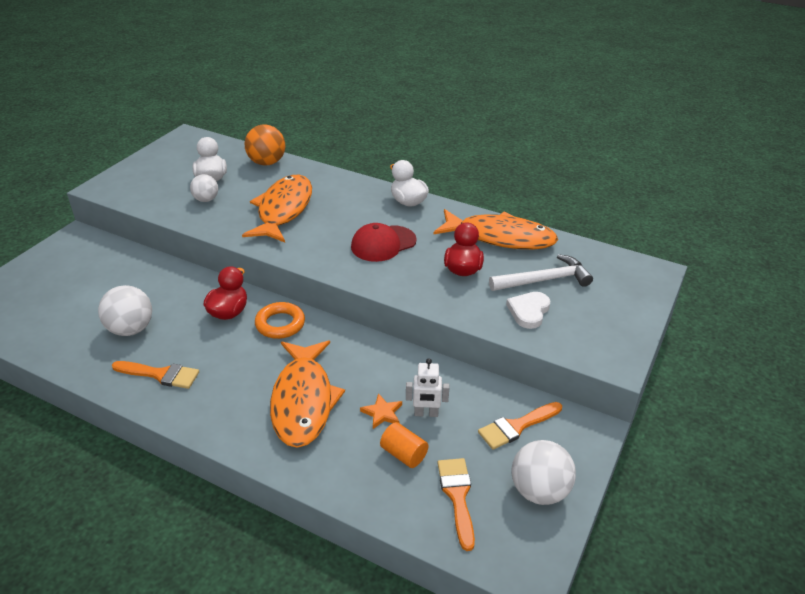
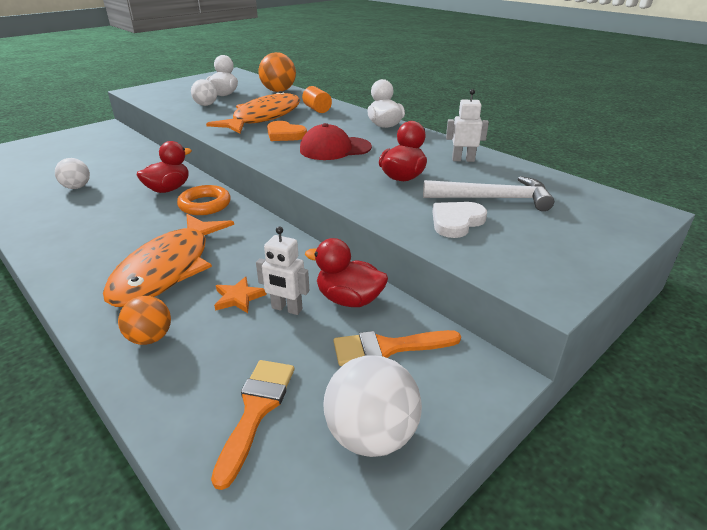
camera: 20 degrees right, 5 degrees down
white ball [98,285,152,336] -> white ball [55,158,90,189], size x0.63
orange brush [112,361,199,389] -> none
orange cylinder [380,422,428,468] -> orange cylinder moved to [302,86,332,113]
orange fish [433,209,558,249] -> white robot [446,89,489,162]
none -> orange ball [118,296,171,345]
none -> orange heart [267,121,307,141]
none -> red duck [305,238,388,307]

